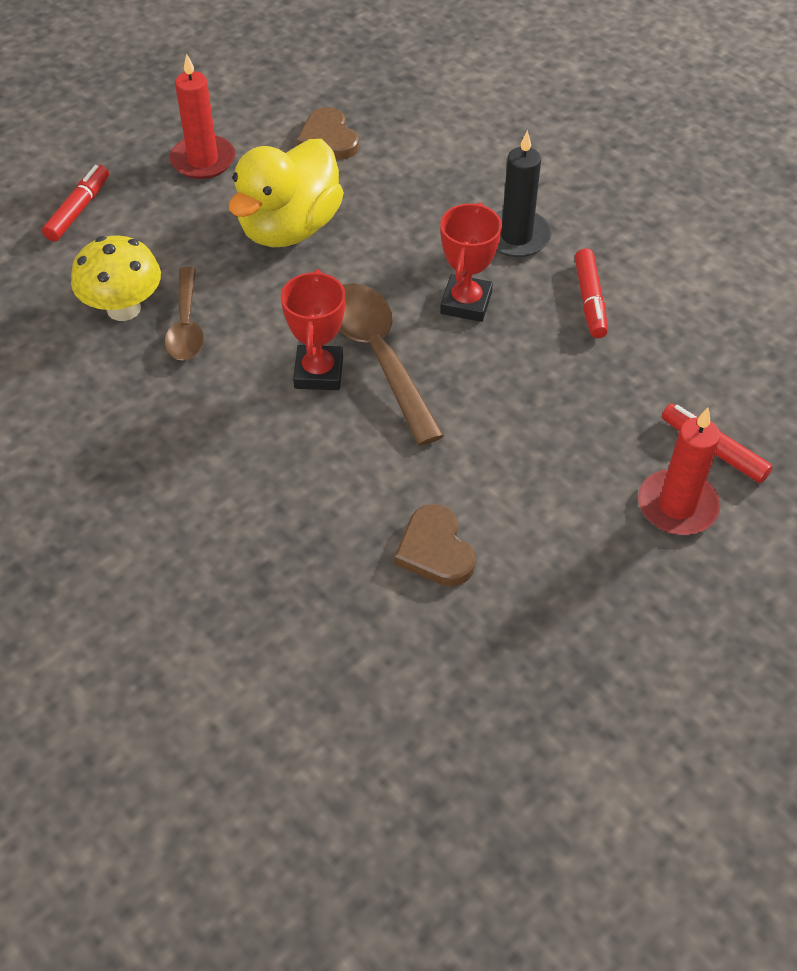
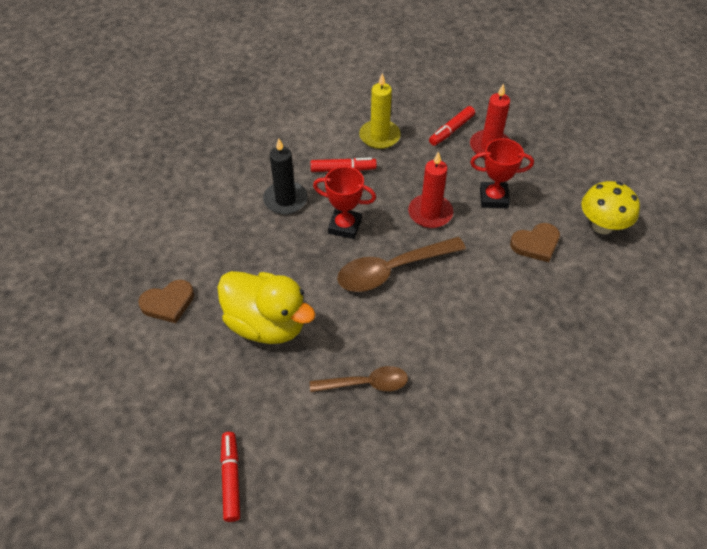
camera: 90 degrees left, 0 degrees up
red marker [42,165,109,242] -> red marker turned 60 degrees clockwise [221,432,240,522]
yellow mushroom [71,236,161,321] -> yellow mushroom moved to [581,181,640,234]
red candle [170,53,235,179] -> red candle moved to [408,151,453,228]
red trophy [281,269,345,390] -> red trophy moved to [470,138,534,209]
none -> yellow candle [359,73,401,149]

